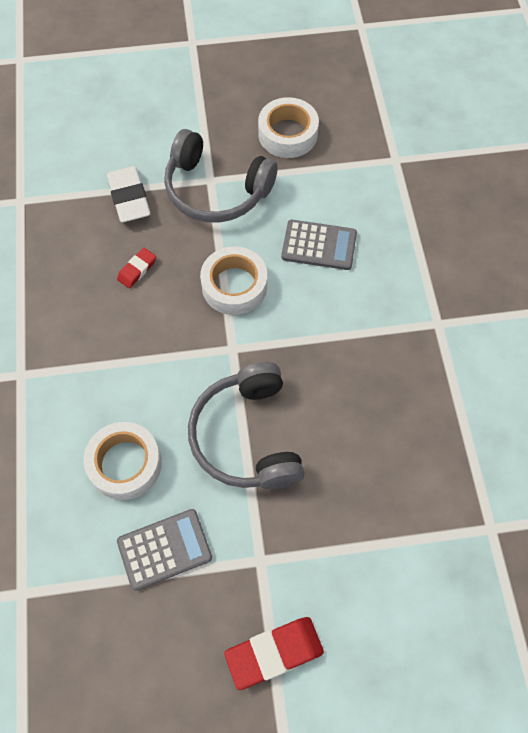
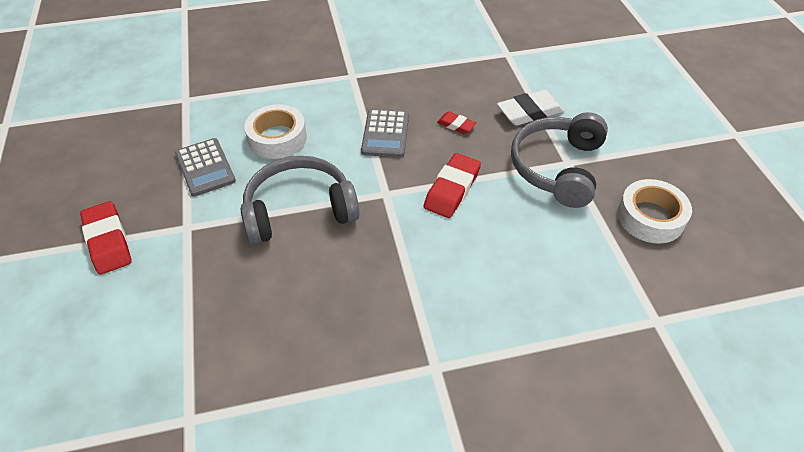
camera: 85 degrees right, 15 degrees down
white tape [200,247,267,315] -> red eraser [424,153,481,218]
grey calculator [281,220,357,270] -> grey calculator moved to [361,109,409,157]

